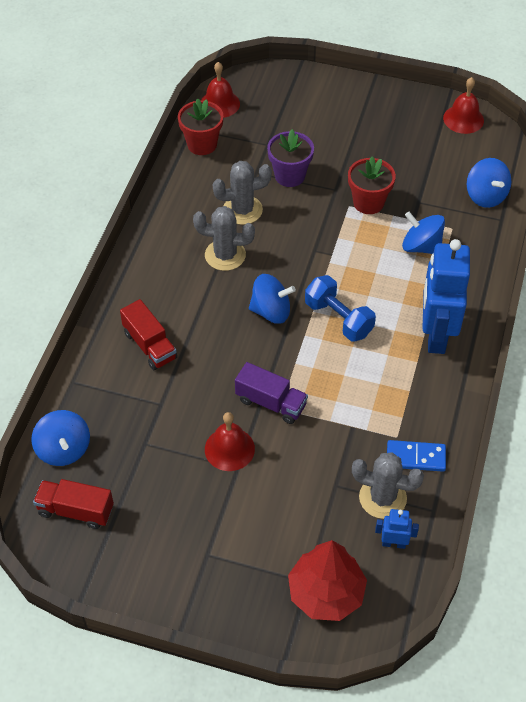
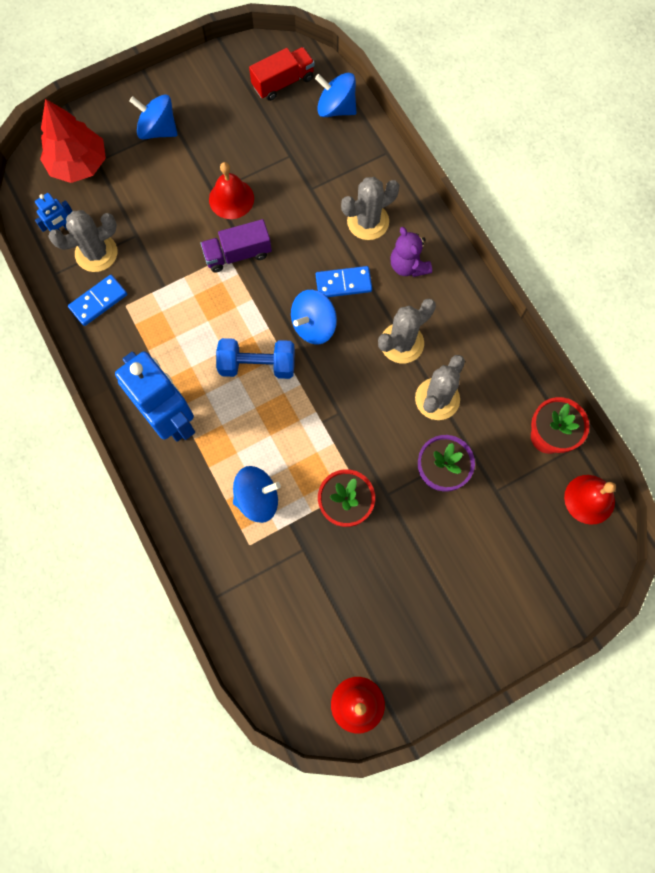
camera: 135 degrees right, 20 degrees up
red truck [120,299,177,370] -> grey cactus [341,177,400,240]
blue spinning top [467,158,511,208] -> blue spinning top moved to [129,94,178,139]
none -> blue domino [316,266,372,297]
none -> purple teddy bear [390,227,432,277]

